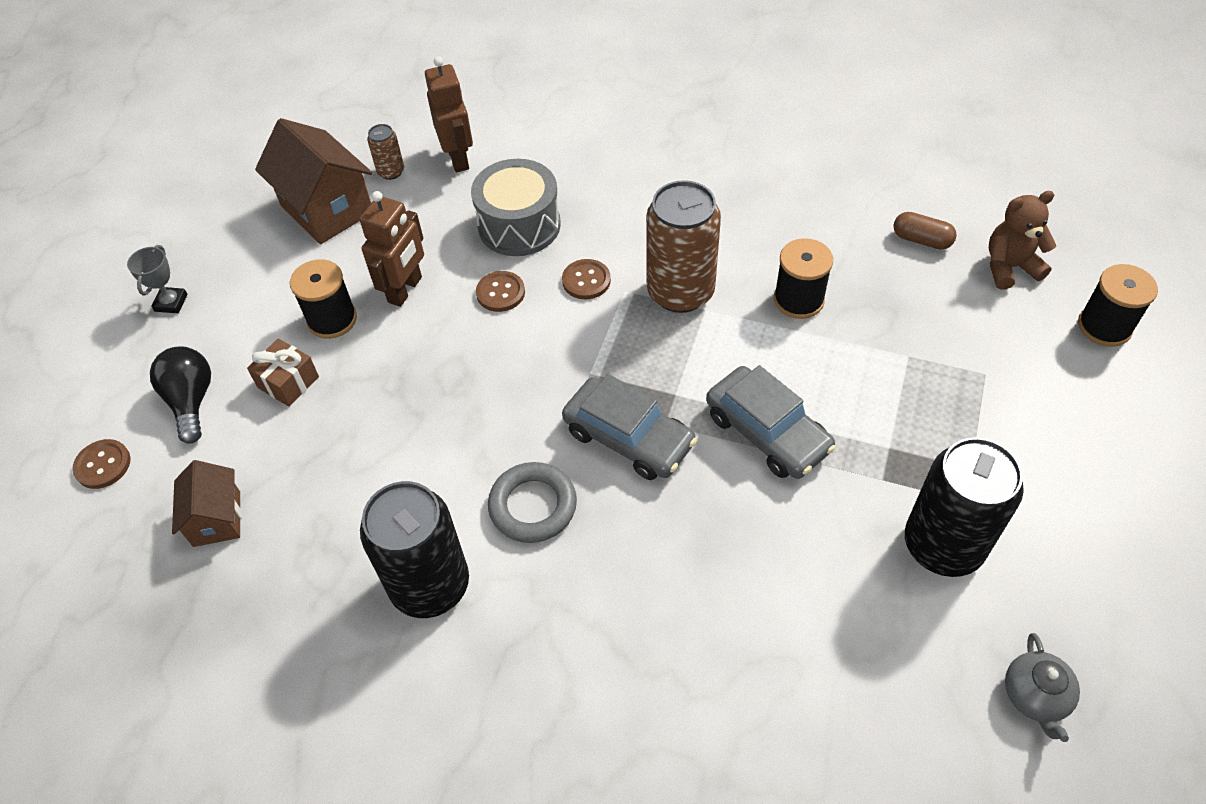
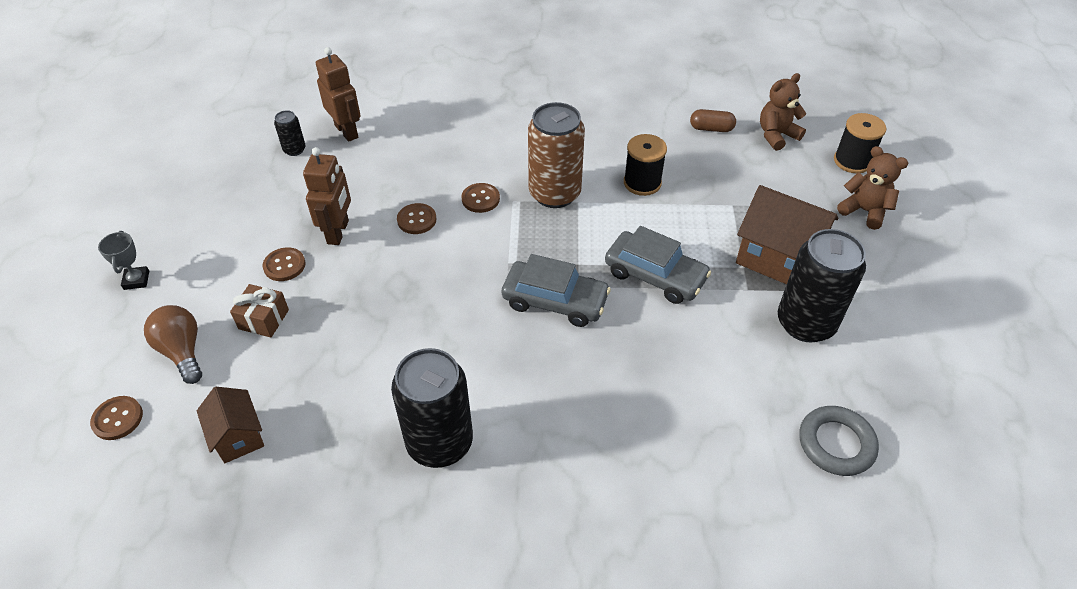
camera: 20 degrees left, 5 degrees down
black light bulb [150,346,211,444] -> brown light bulb [144,305,202,384]
brown house [255,118,372,244] -> brown house moved to [736,185,838,284]
black spool [290,259,357,339] -> brown button [263,247,305,281]
brown can [367,124,404,180] -> black can [274,110,306,156]
grey drum [471,159,561,256] -> none
grey ring [488,462,577,543] -> grey ring moved to [799,406,879,476]
grey teapot [1005,633,1080,742] -> none
none -> brown teddy bear [837,146,908,230]

